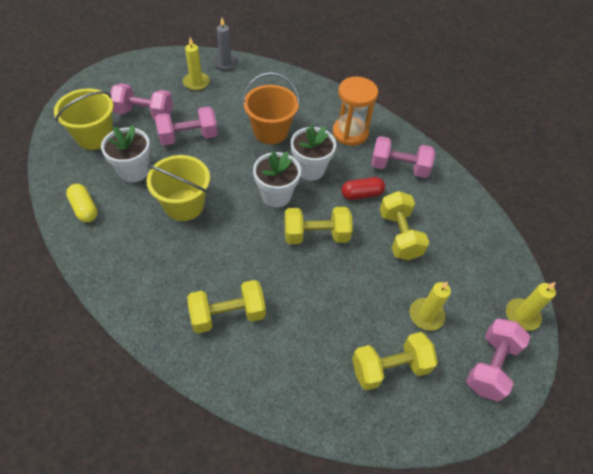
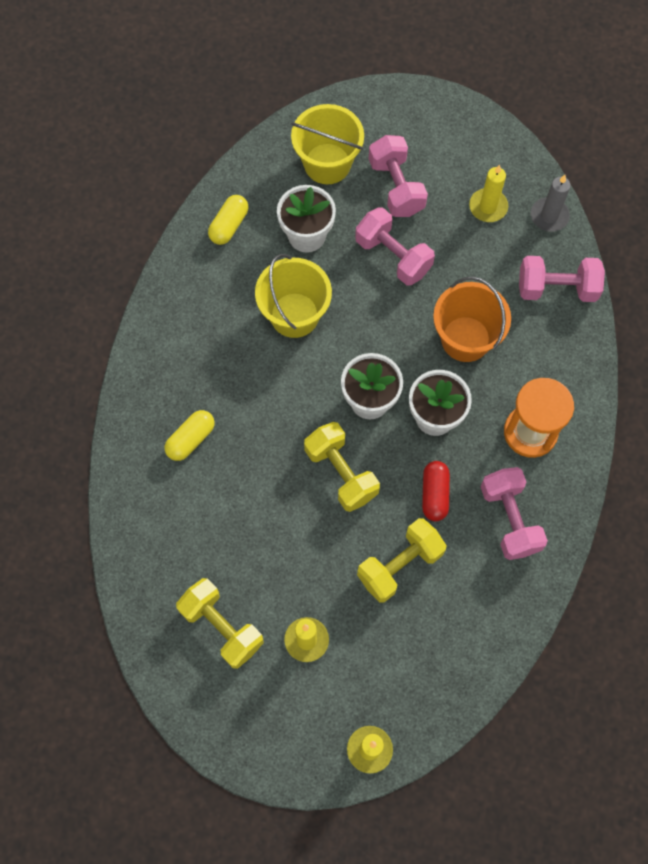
camera: 65 degrees right, 15 degrees up
yellow dumbbell [187,280,266,333] -> yellow capsule [165,410,215,461]
red capsule [341,177,385,200] -> red capsule turned 45 degrees clockwise [422,461,450,521]
pink dumbbell [466,318,530,402] -> pink dumbbell moved to [519,256,605,302]

